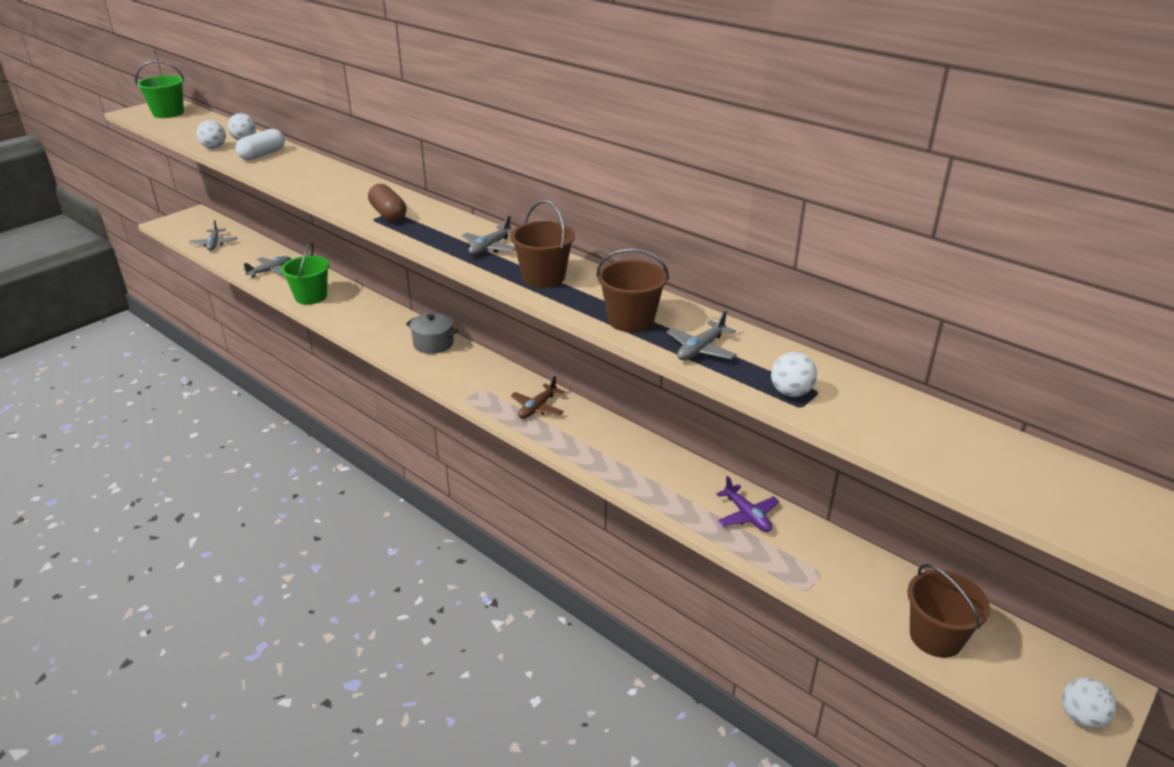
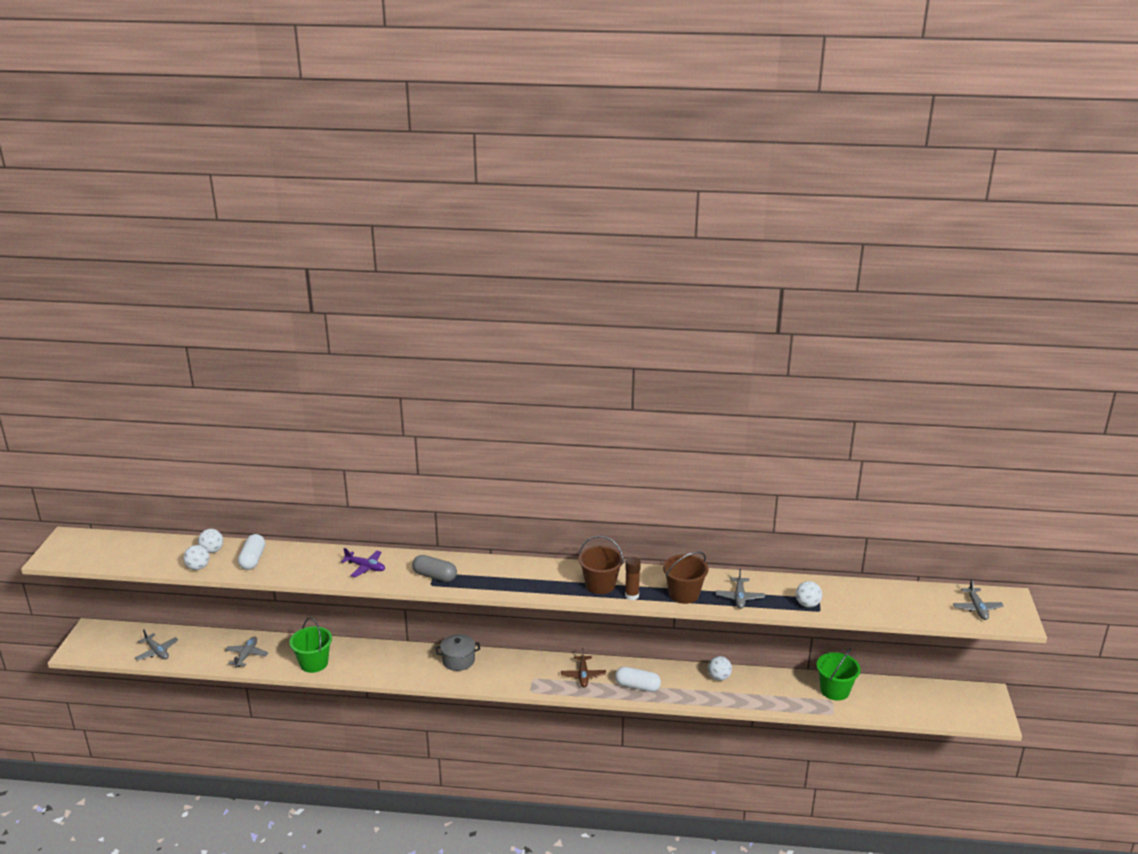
camera: 35 degrees left, 5 degrees down
green bucket [135,61,185,118] -> green bucket moved to [817,648,861,701]
brown capsule [368,184,407,222] -> grey capsule [412,555,457,582]
grey plane [462,215,515,255] -> grey plane moved to [953,579,1004,620]
purple plane [716,476,779,532] -> purple plane moved to [341,548,385,577]
brown bucket [907,564,990,658] -> none
white ball [1062,677,1117,728] -> white ball moved to [708,656,732,681]
none -> white capsule [615,667,661,692]
none -> brown glue stick [625,557,641,600]

